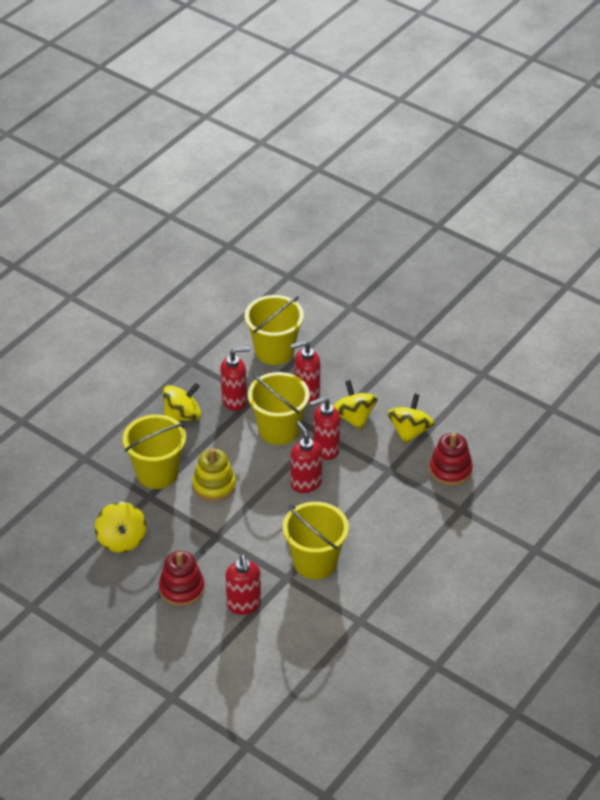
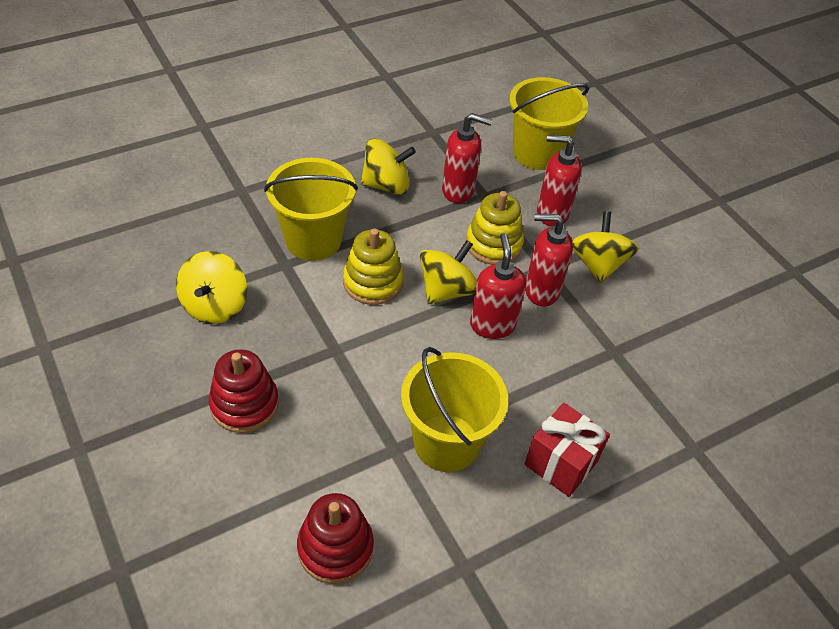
camera: 20 degrees right, 5 degrees up
red soap dispenser [225,555,261,615] -> none
yellow bucket [248,372,310,445] -> yellow stacking toy [466,191,524,265]
yellow spinning top [387,394,435,444] -> yellow spinning top moved to [420,240,477,304]
red stacking toy [429,433,473,486] -> red stacking toy moved to [297,493,374,584]
none -> red gift [525,403,610,497]

